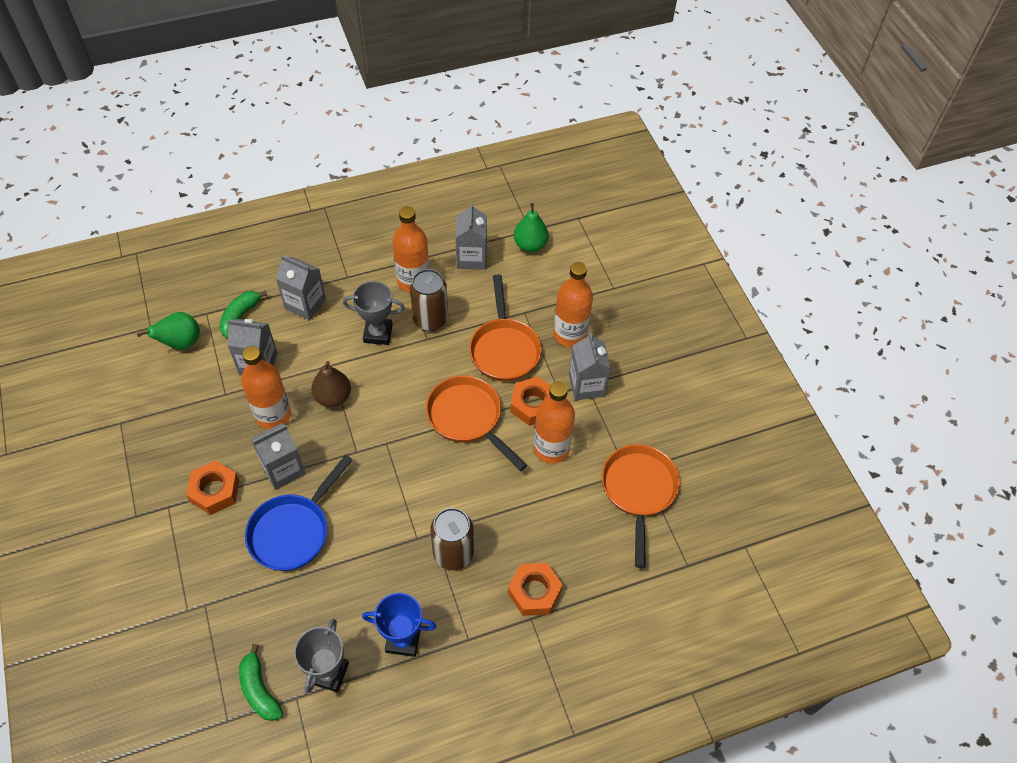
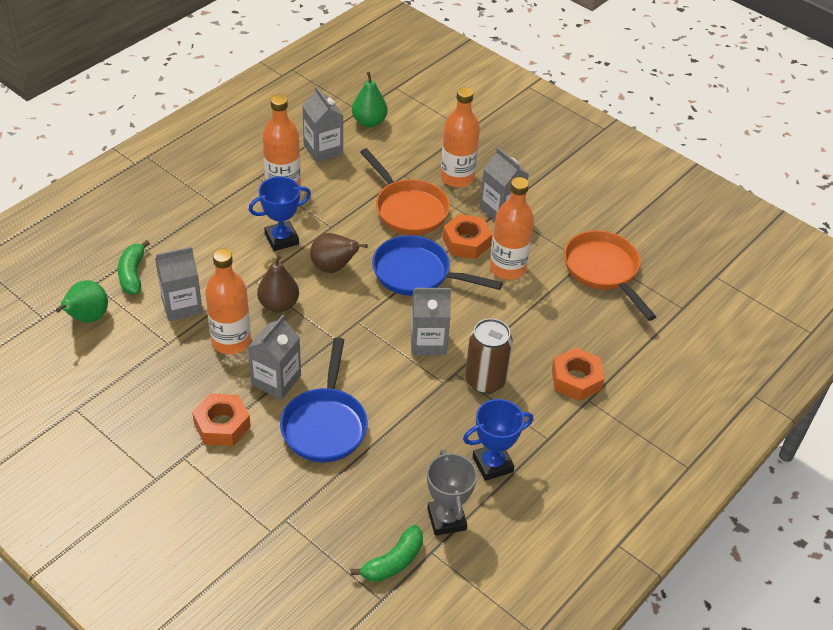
camera: 30 degrees left, 10 degrees down
green banana [239,644,283,721] -> green banana turned 75 degrees counterclockwise [351,525,423,582]
grey carton [276,255,326,320] -> grey carton moved to [411,288,451,355]
grey trophy [343,281,405,345] -> blue trophy [249,177,311,251]
brown can [410,269,448,331] -> none
orange pan [426,375,527,471] -> blue pan [372,235,503,296]
none -> brown pear [310,233,368,273]

